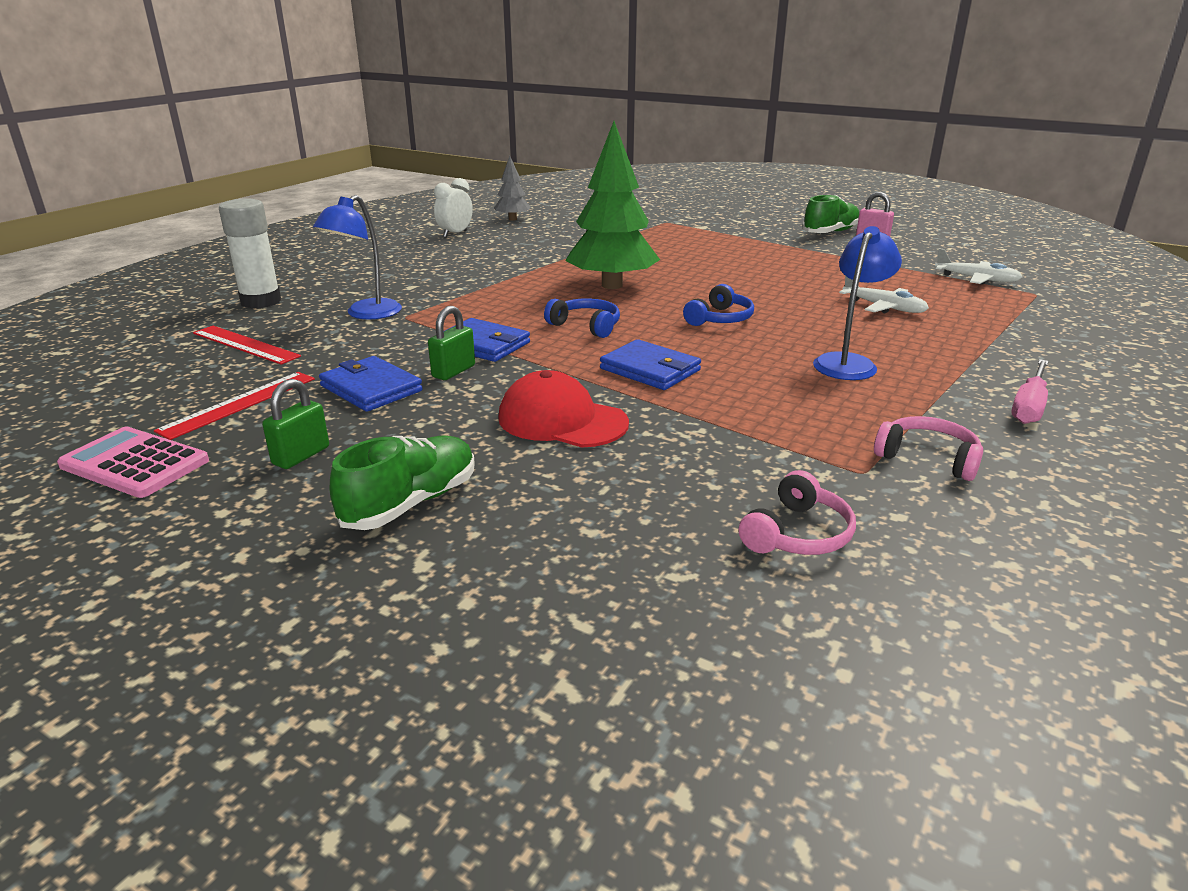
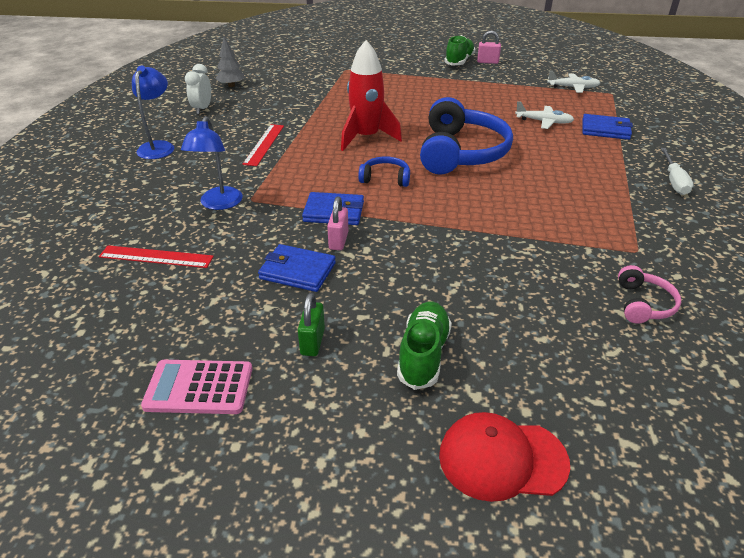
camera: 25 degrees left, 10 degrees up
red ruler [154,372,315,440] -> red ruler moved to [242,124,284,166]
white glue stick [219,198,281,309] -> none
green padlock [428,306,475,380] -> pink padlock [327,197,349,250]
red cap [498,370,629,448] -> red cap moved to [439,412,570,502]
green tree [565,121,660,289] -> red rocket [341,40,402,151]
blue wallet [600,339,701,390] -> blue wallet moved to [582,114,633,140]
blue headphones [683,284,754,326] -> blue headphones [420,97,513,174], size x2.17
blue lamp [813,226,902,380] -> blue lamp moved to [132,66,174,159]
pink headphones [874,416,983,481] -> none
pink screwdriver [1011,359,1049,424] -> white screwdriver [661,148,694,195]

